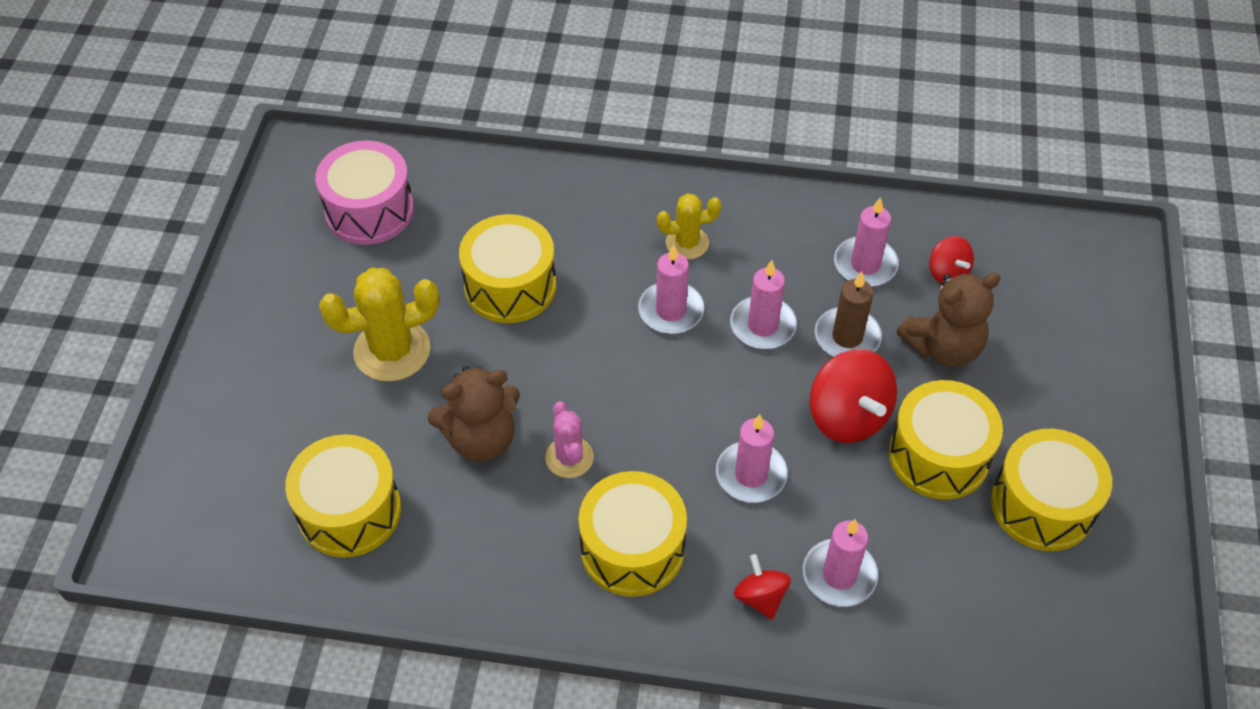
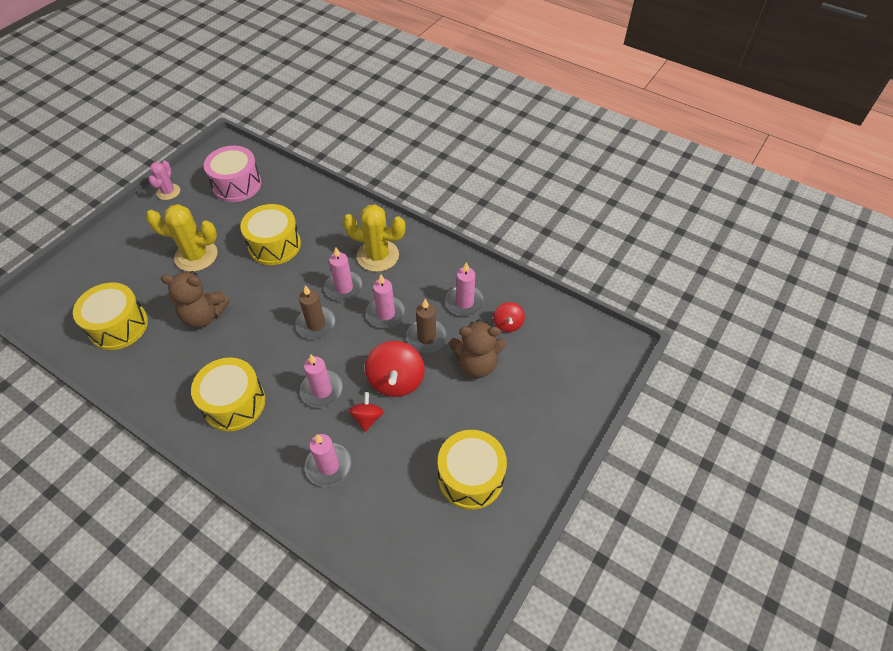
camera: 25 degrees right, 0 degrees up
pink cactus [545,401,594,478] -> pink cactus moved to [148,160,180,200]
yellow cactus [657,193,721,259] -> yellow cactus [343,204,406,272], size x1.67
red spinning top [734,554,791,620] -> red spinning top moved to [349,392,383,432]
yellow drum [889,380,1003,500] -> none
none -> brown candle [295,285,336,339]

